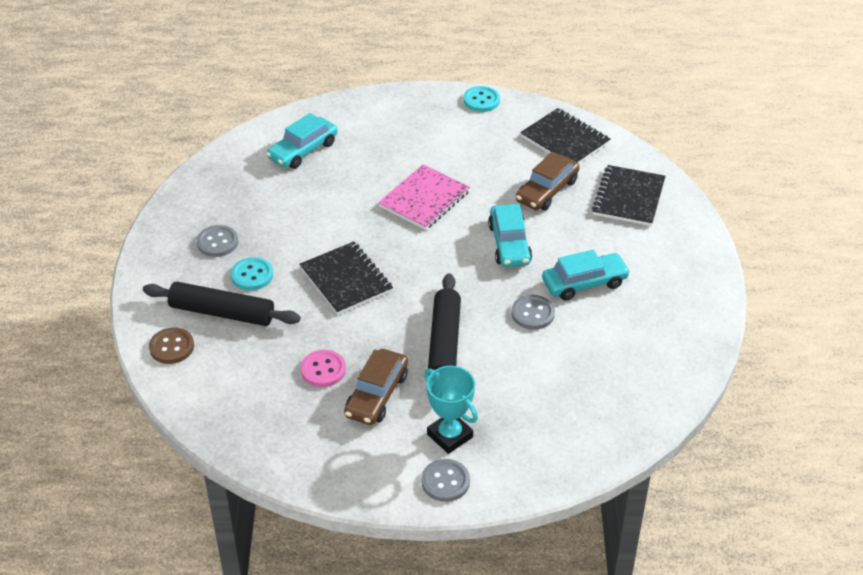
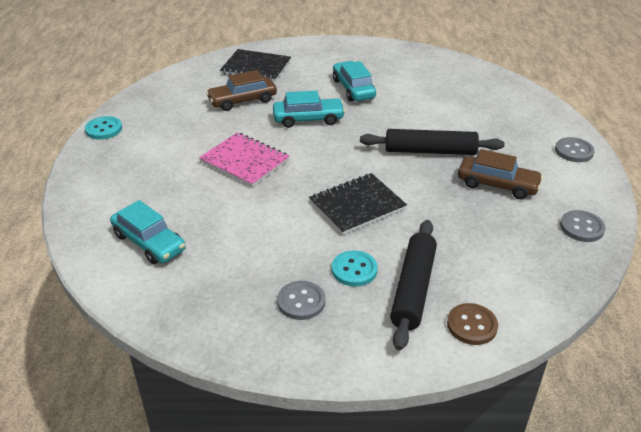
camera: 90 degrees left, 5 degrees down
pink button [301,350,346,387] -> none
turquoise trophy [424,366,478,454] -> none
grey button [511,295,555,330] -> grey button moved to [560,210,606,242]
brown car [516,152,580,211] -> brown car turned 120 degrees clockwise [206,70,277,111]
black notebook [520,108,611,164] -> none

